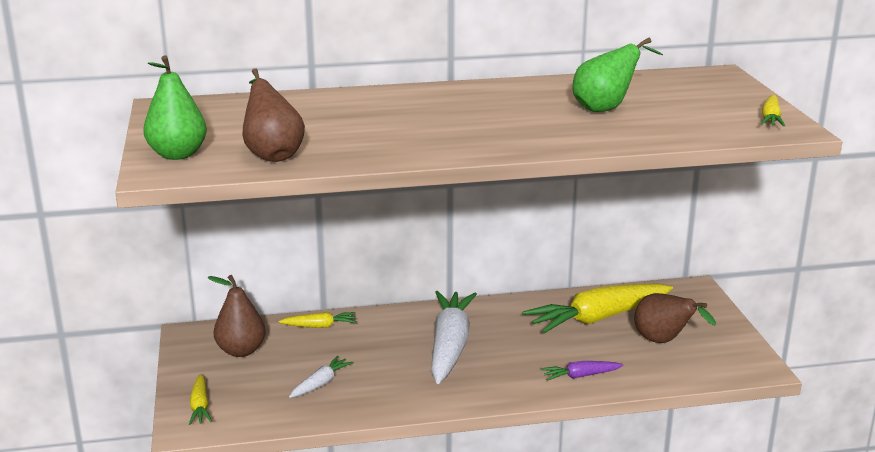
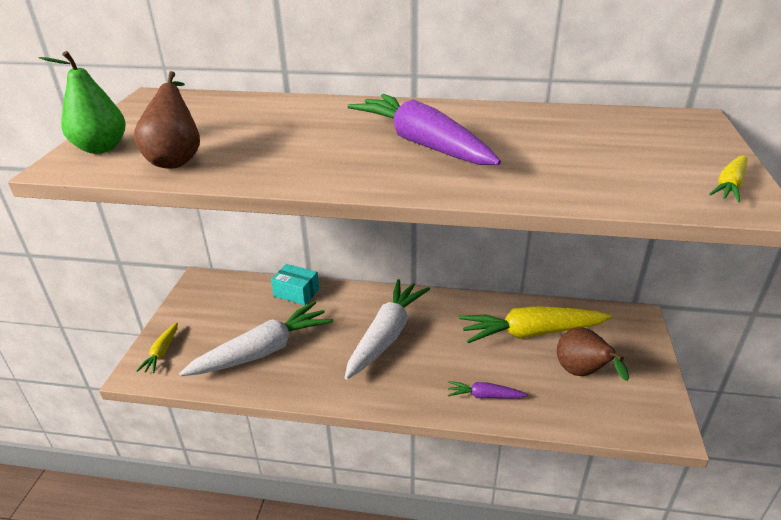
camera: 20 degrees right, 10 degrees up
brown pear [207,275,266,357] -> none
yellow carrot [279,312,357,328] -> turquoise box [271,264,319,305]
white carrot [289,356,354,398] -> white carrot [179,301,333,376], size x2.16
green pear [573,38,663,112] -> none
none -> purple carrot [347,94,501,165]

